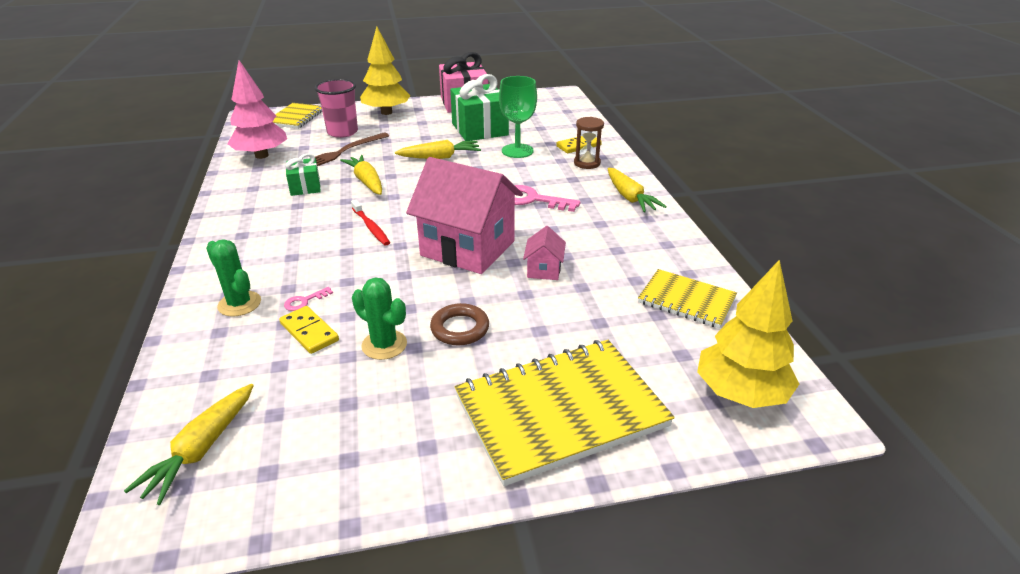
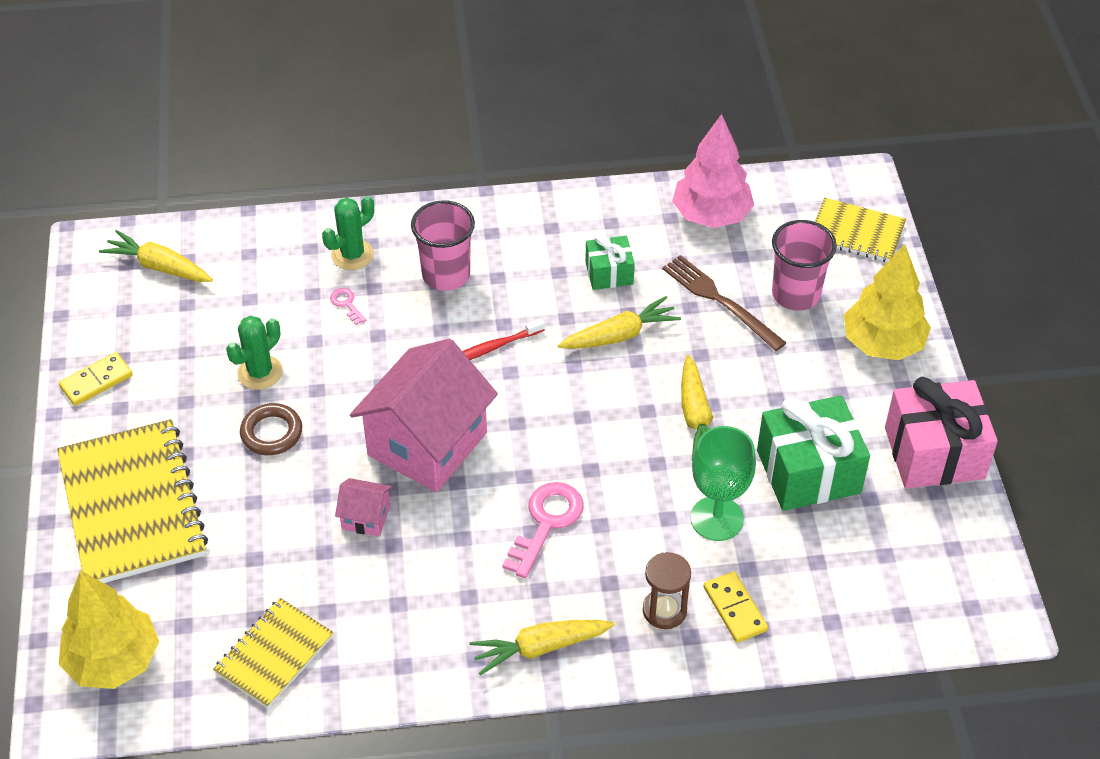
camera: 95 degrees right, 15 degrees up
yellow domino [279,306,339,354] -> yellow domino moved to [59,352,133,406]
none -> pink cup [411,200,475,291]

